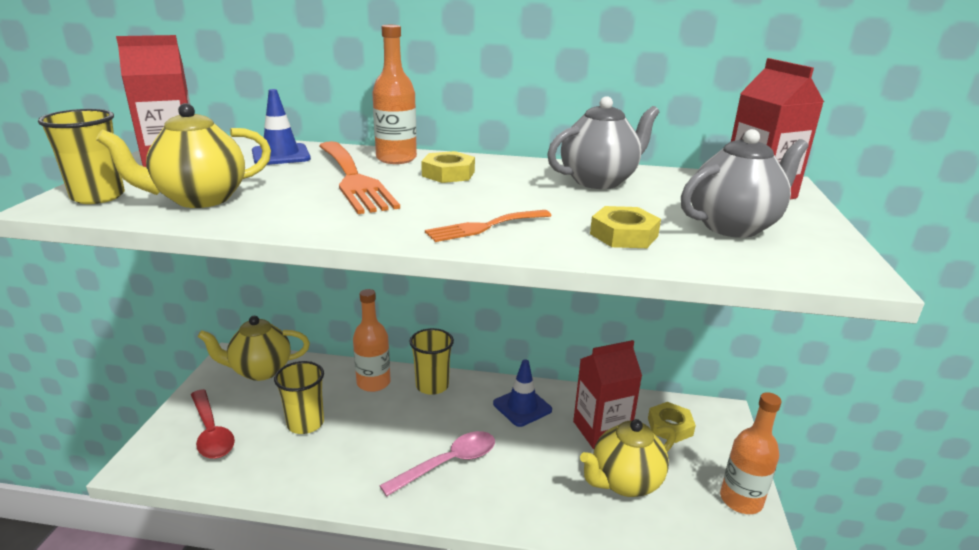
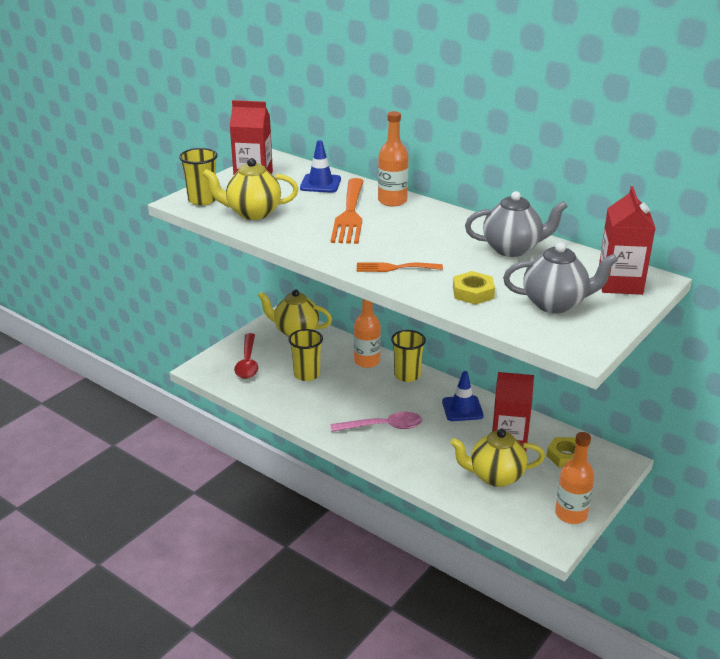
camera: 30 degrees right, 5 degrees up
yellow nut [421,151,475,183] -> none

